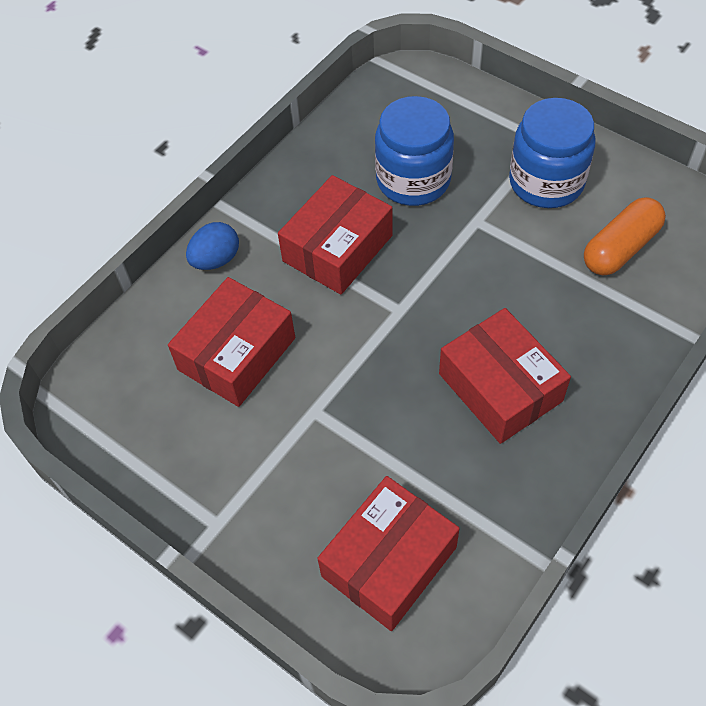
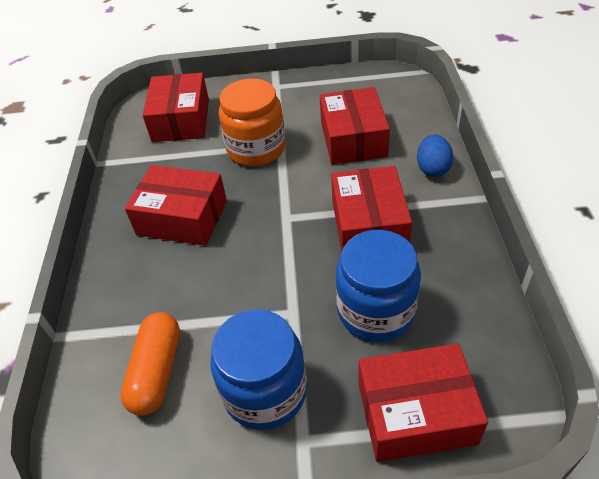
camera: 140 degrees right, 10 degrees down
none -> orange jar [219,79,286,166]
none -> red box [359,343,488,462]

